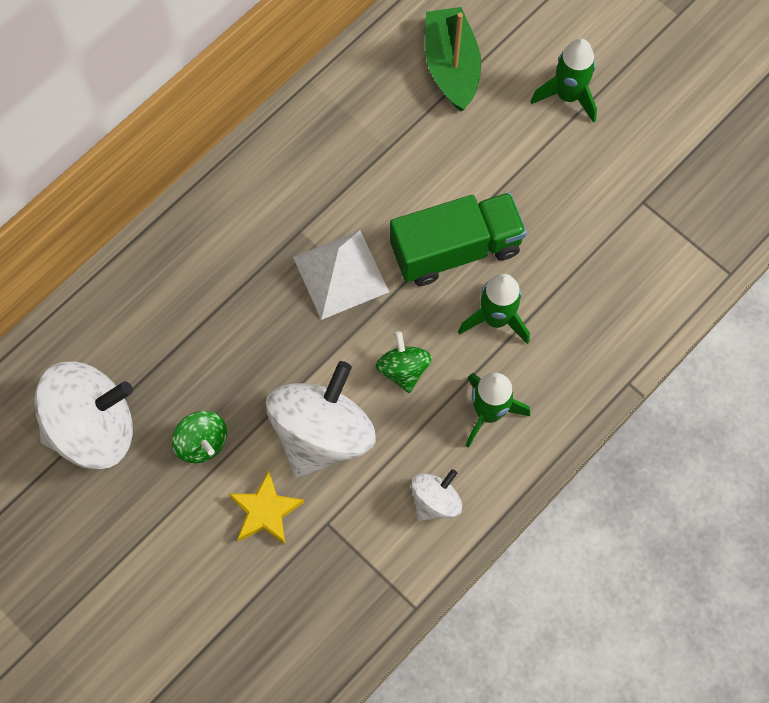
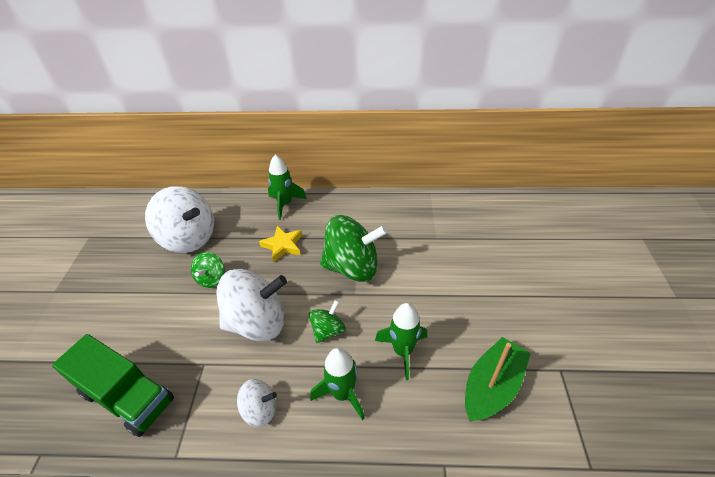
camera: 50 degrees right, 25 degrees down
yellow star [229,470,304,544] -> yellow star moved to [259,226,302,262]
white pyramid [293,230,389,320] -> green spinning top [320,215,388,282]
green truck [390,192,527,286] -> green truck moved to [52,334,174,437]
green boat [425,7,481,111] -> green boat moved to [465,337,531,421]
green rocket [531,39,597,123] -> green rocket moved to [268,155,307,220]

